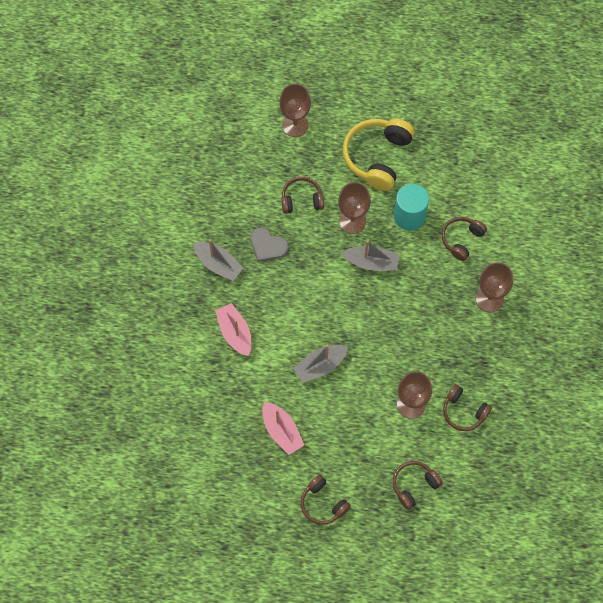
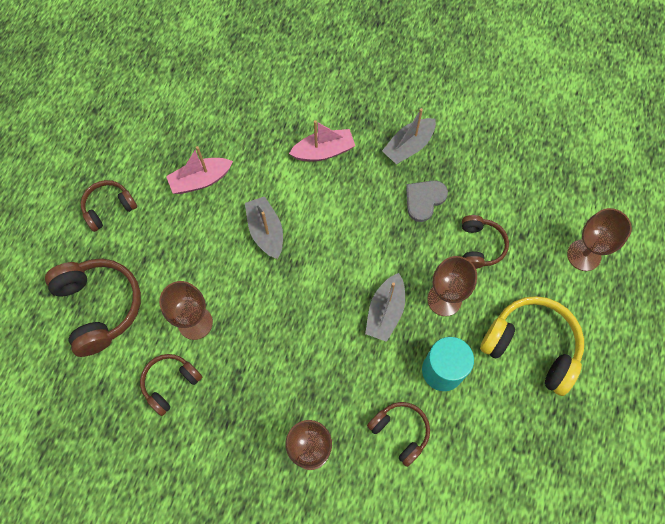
camera: 100 degrees right, 0 degrees up
brown headphones [393,461,443,510] -> brown headphones [45,259,141,357], size x1.70

